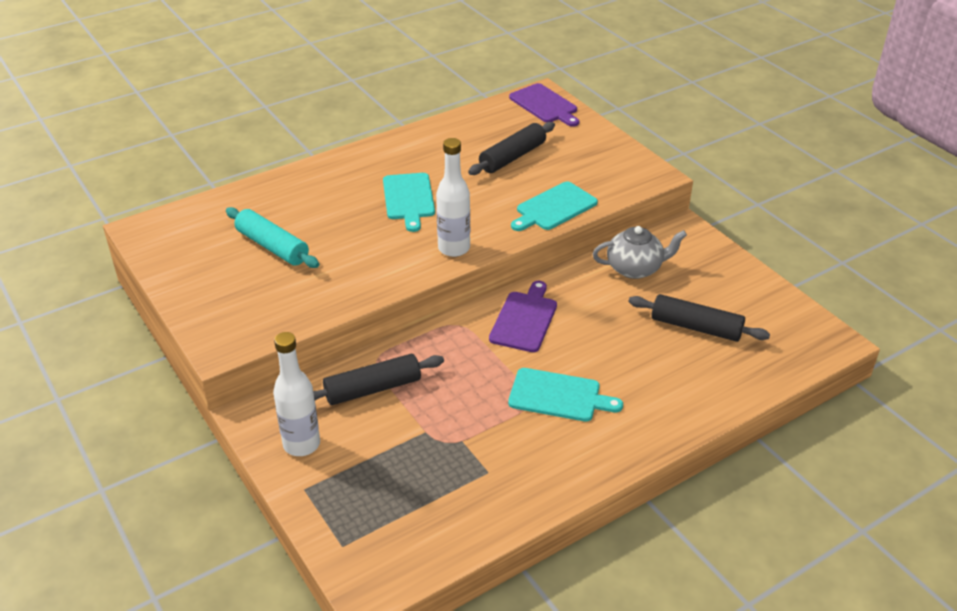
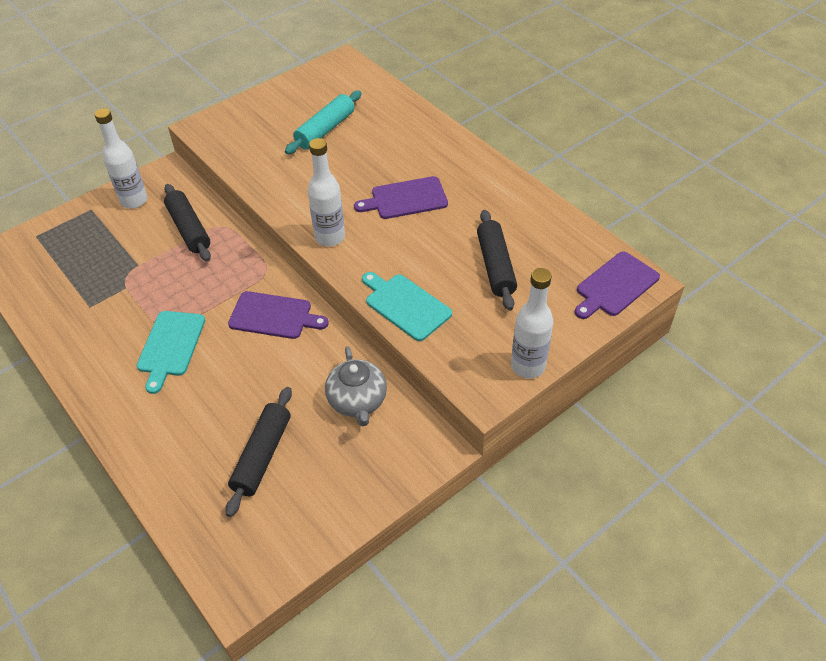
camera: 85 degrees right, 10 degrees up
turquoise cutting board [383,173,435,232] -> purple cutting board [354,176,448,219]
black rolling pin [468,122,555,175] -> black rolling pin turned 45 degrees clockwise [477,210,517,311]
none -> white bottle [511,268,553,378]

